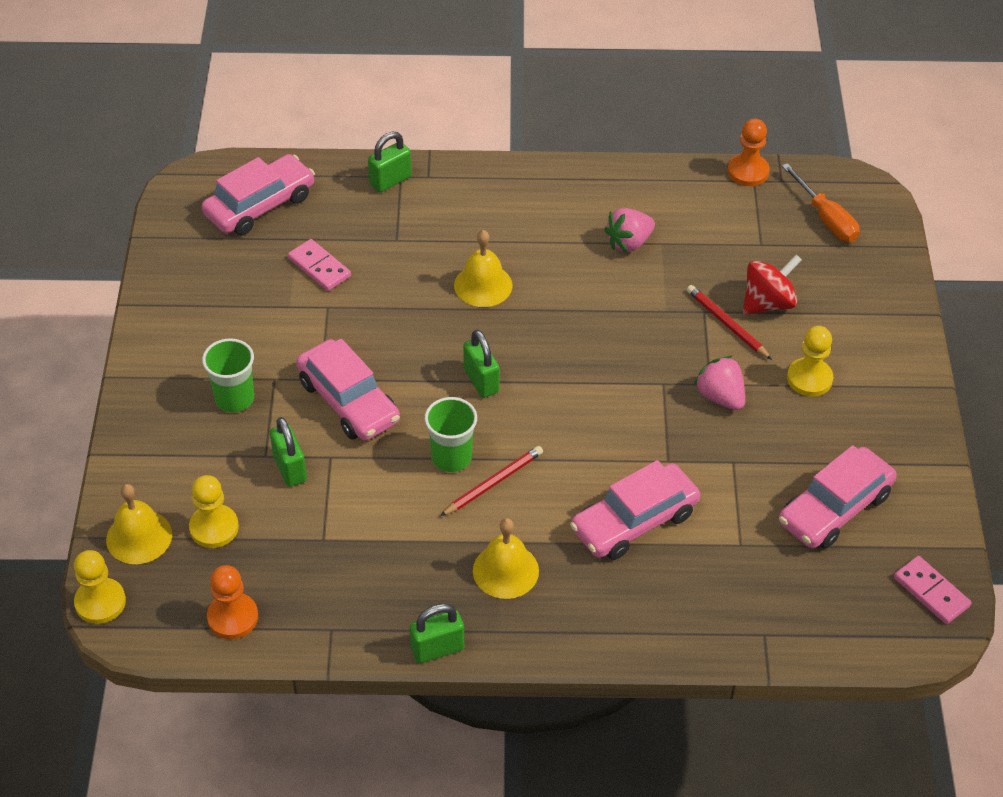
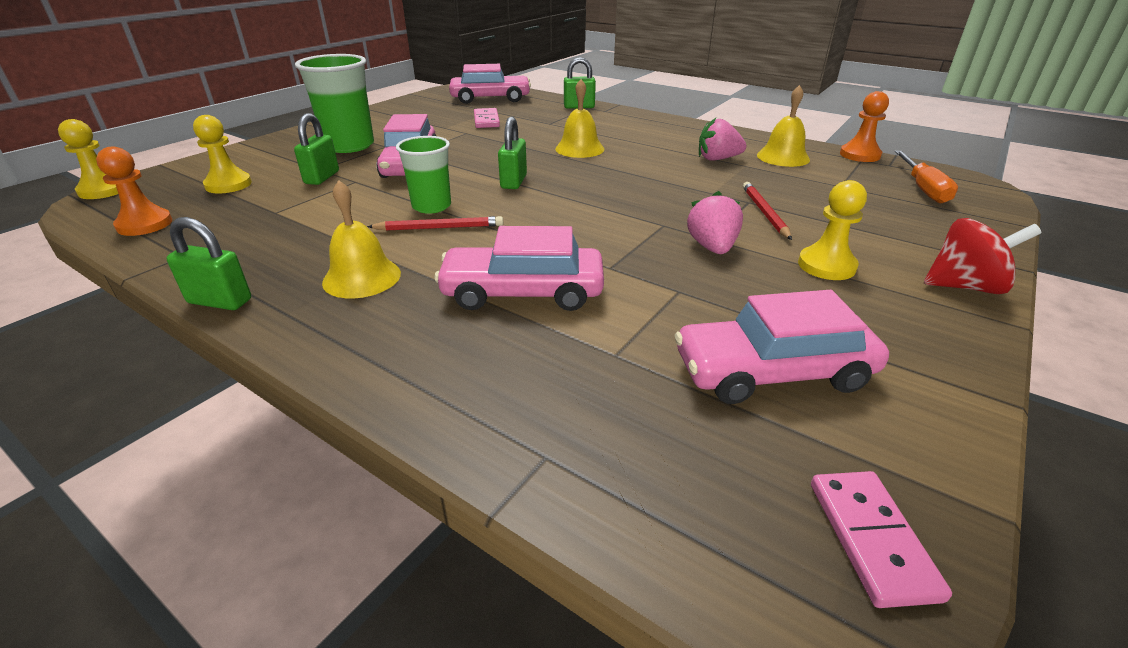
camera: 35 degrees right, 15 degrees down
yellow bell [106,484,172,564] -> yellow bell moved to [757,85,810,167]
green cup [202,338,254,412] -> green cup [295,54,374,153], size x1.58
red spinning top [743,254,802,315] -> red spinning top moved to [924,218,1041,294]

